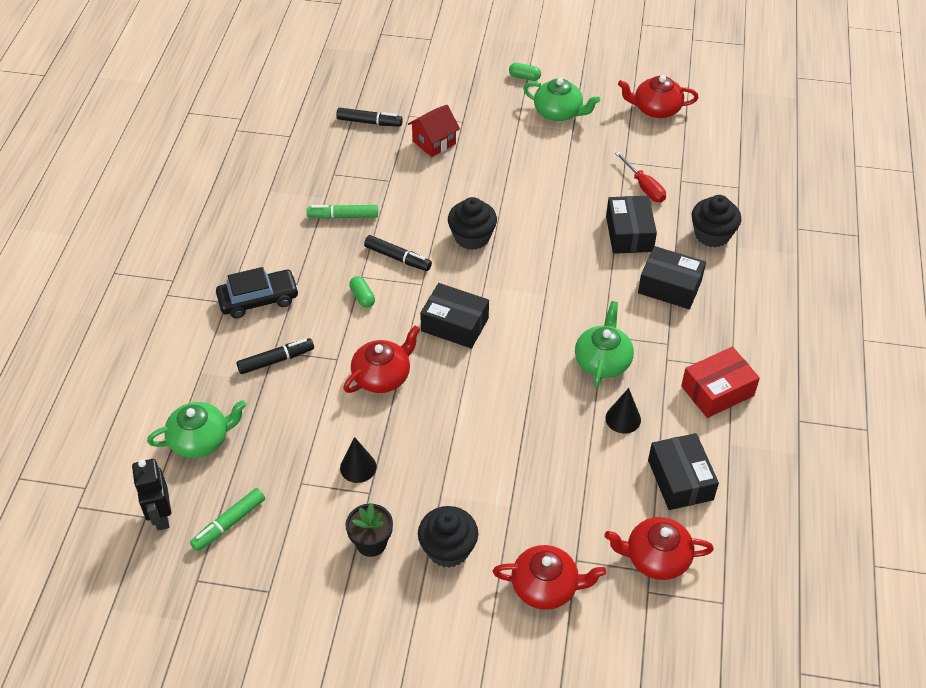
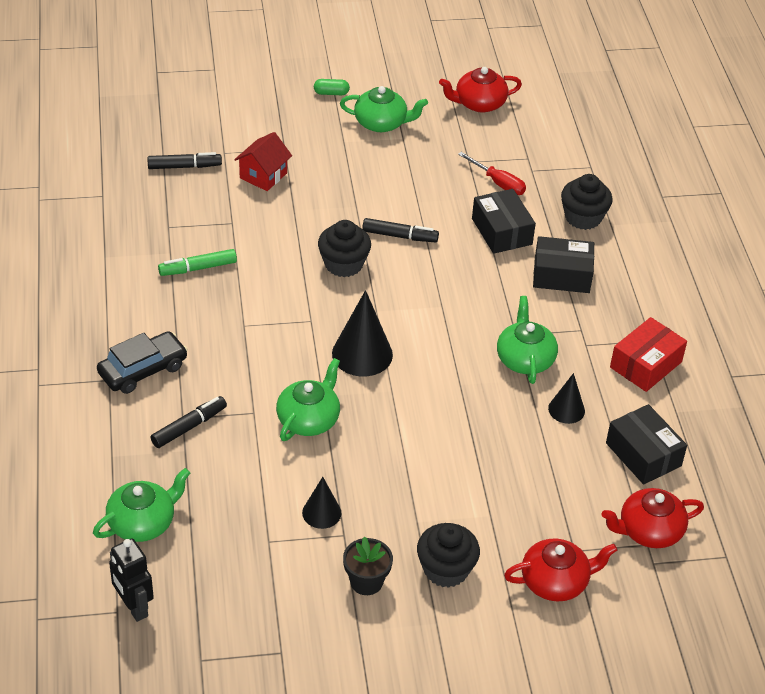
camera: 20 degrees left, 5 degrees down
green marker [190,488,265,552] -> none
red teapot [343,325,420,393] -> green teapot [276,358,340,441]
green capsule [349,276,375,308] -> none
black marker [364,235,432,271] -> black marker moved to [362,218,439,243]
black box [420,283,489,348] -> black cone [332,290,393,377]

